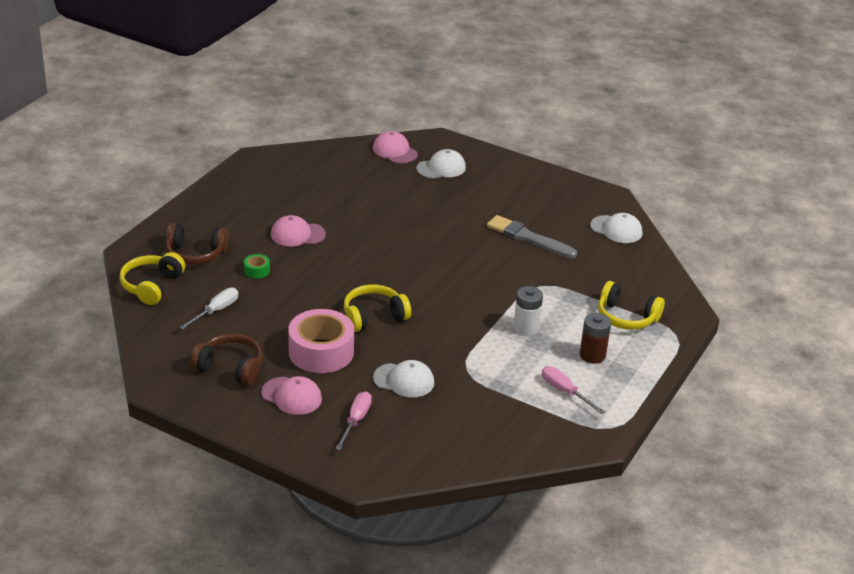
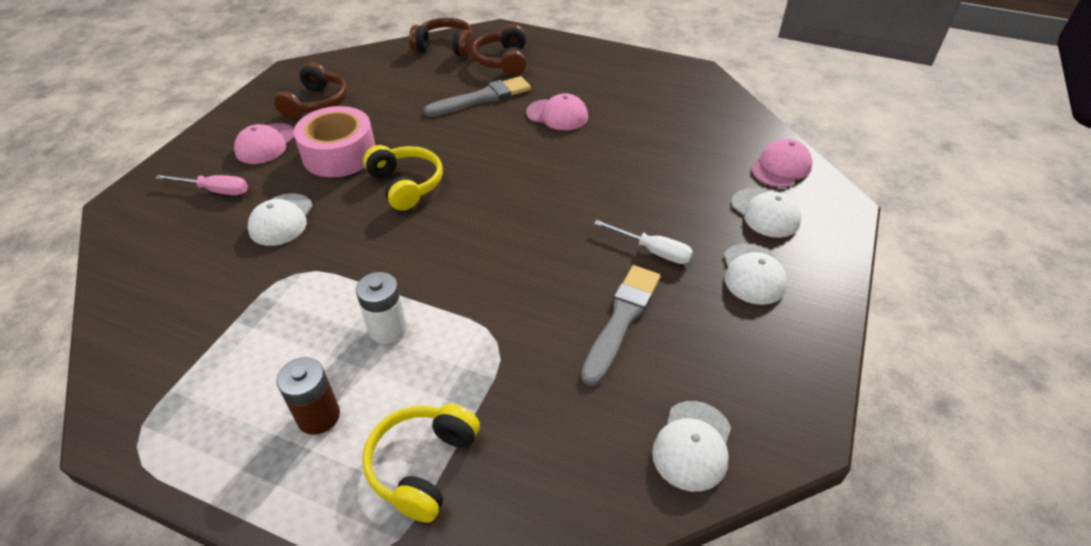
camera: 85 degrees right, 10 degrees up
yellow headphones [119,252,185,305] -> brown headphones [409,18,473,57]
white screwdriver [179,288,238,330] -> white screwdriver moved to [594,220,693,264]
green tape [244,254,270,279] -> grey brush [424,76,531,117]
pink cap [271,215,326,246] -> pink cap turned 120 degrees clockwise [526,93,588,130]
pink screwdriver [542,366,605,414] -> none
none -> white cap [724,243,787,305]

